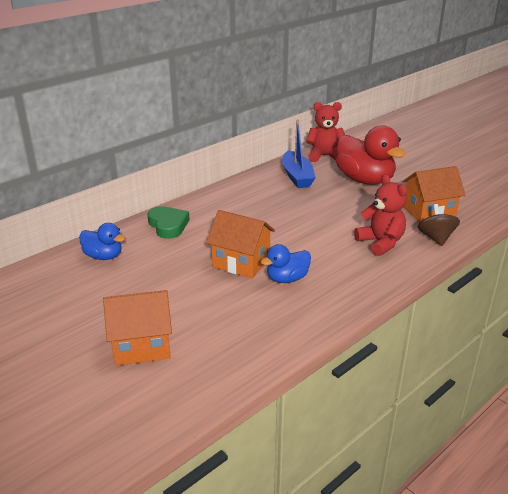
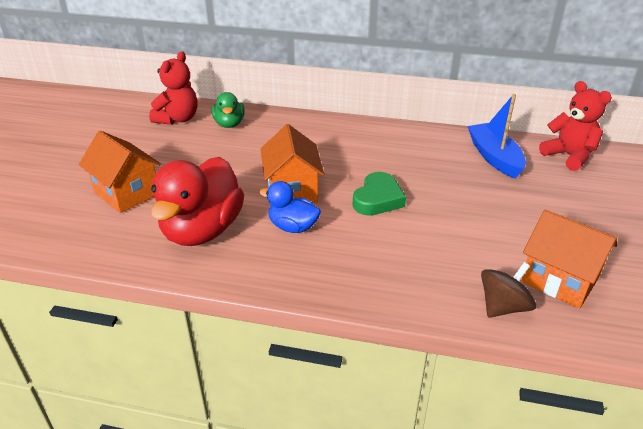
camera: 55 degrees right, 5 degrees up
blue duck [79,223,125,260] -> green duck [212,92,245,128]
green heart [147,206,190,239] -> green heart moved to [353,172,406,216]
blue boat [282,119,316,188] -> blue boat turned 120 degrees clockwise [468,94,526,178]
red duck [336,125,406,185] -> red duck moved to [151,157,244,246]
red teddy bear [354,174,407,256] -> red teddy bear moved to [149,51,198,125]

